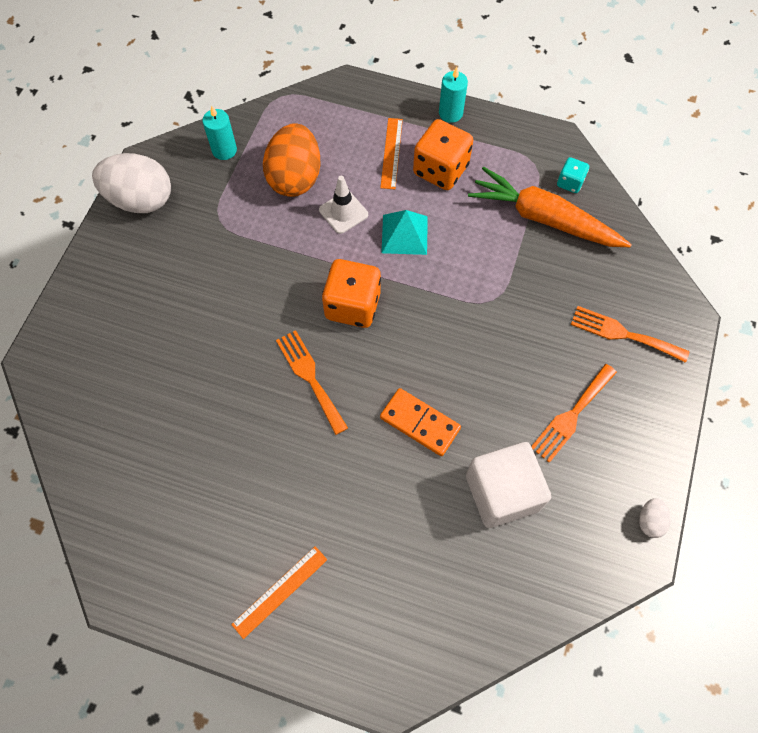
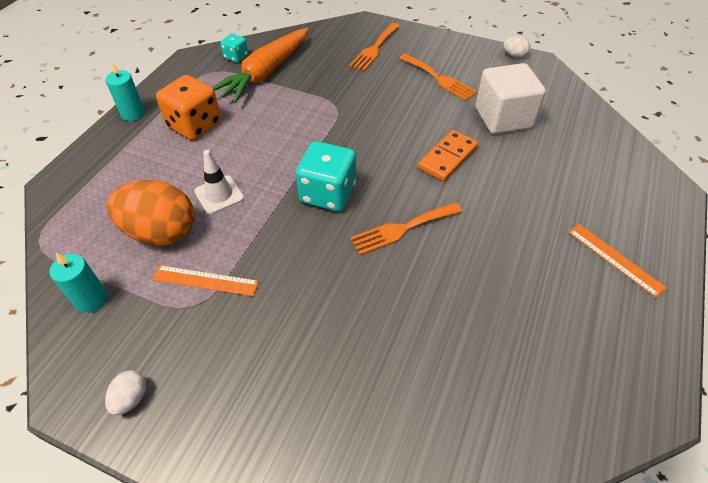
camera: 85 degrees left, 15 degrees down
white egg [92,153,171,213] -> white egg [105,370,146,415], size x0.44
orange dice [322,259,381,328] -> turquoise dice [296,141,356,211]
orange ruler [380,118,403,189] -> orange ruler moved to [152,265,259,296]
turquoise pyramid [381,210,428,255] -> none

